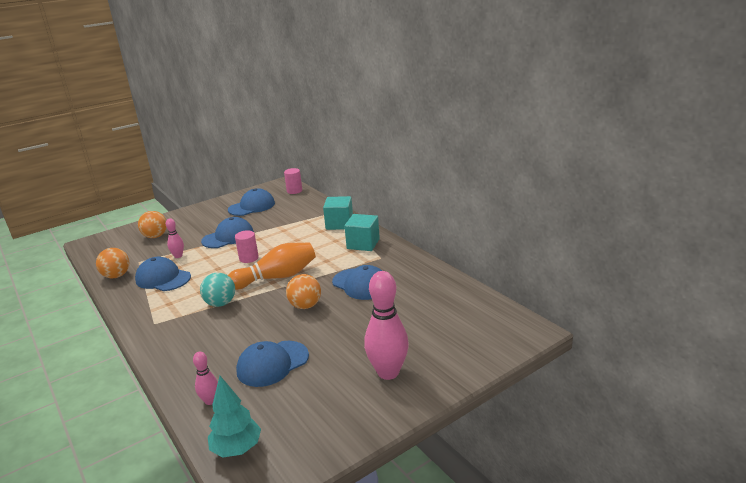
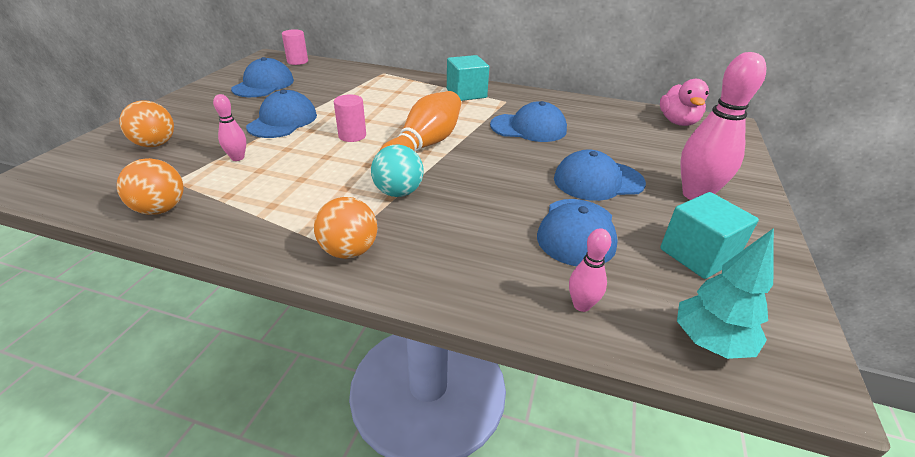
camera: 40 degrees left, 10 degrees up
blue cap [135,257,191,291] -> blue cap moved to [554,149,646,201]
orange ball [286,274,321,309] -> orange ball moved to [314,197,377,259]
turquoise cube [323,196,353,230] -> turquoise cube moved to [660,192,759,279]
none -> pink duck [660,79,709,126]

